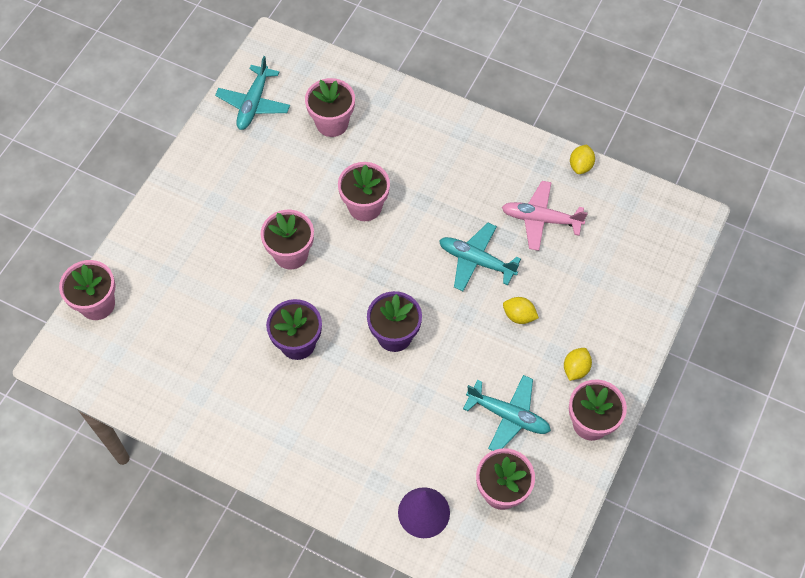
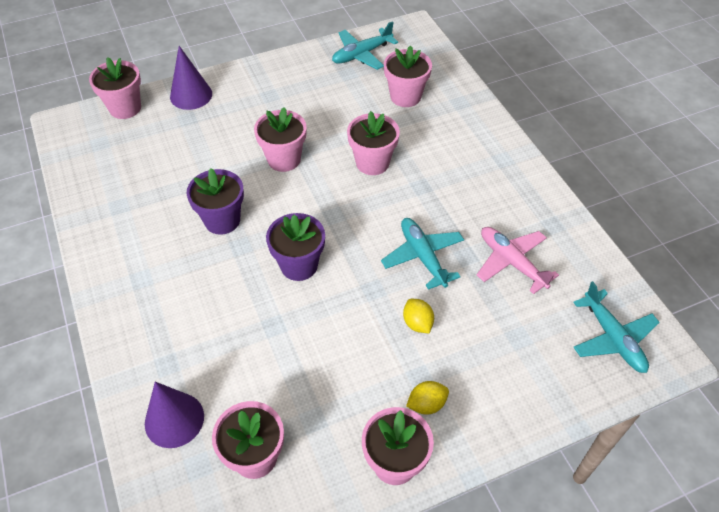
camera: 40 degrees right, 10 degrees down
turquoise plane [463,375,551,451] -> turquoise plane moved to [573,281,660,373]
yellow lemon [570,144,595,174] -> none
none -> purple cone [170,46,212,110]

